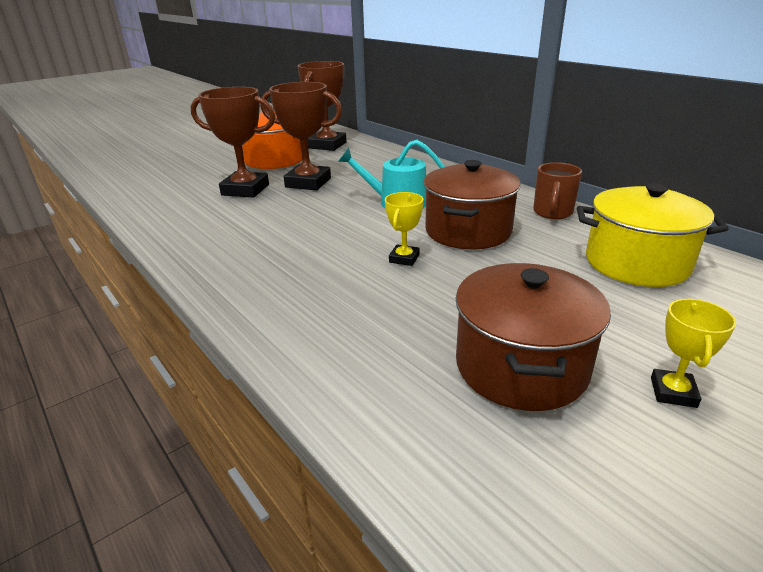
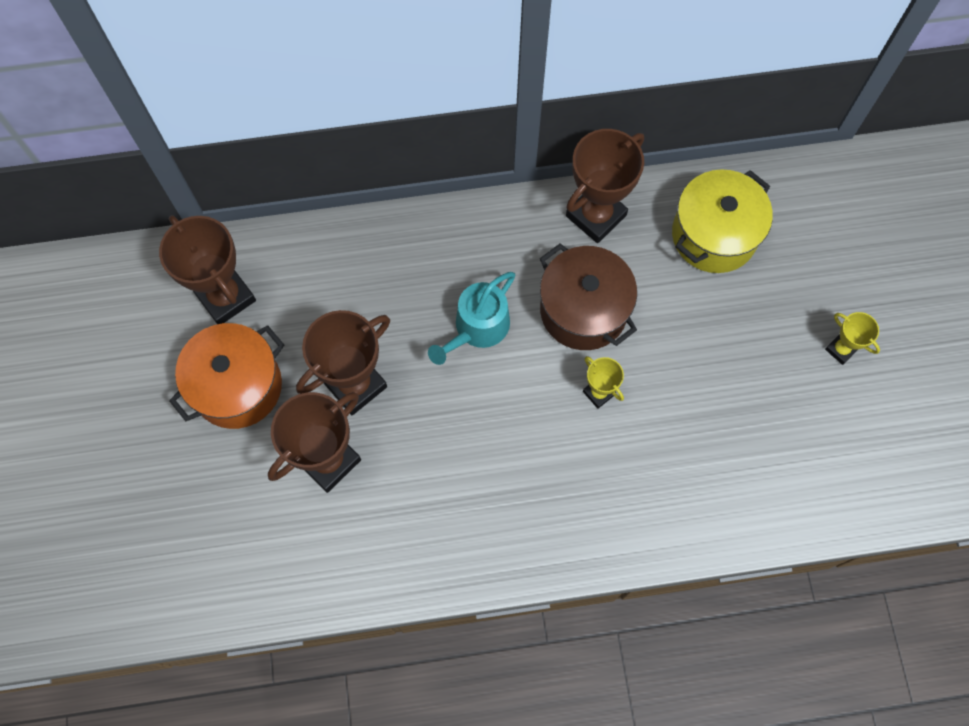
camera: 60 degrees left, 40 degrees up
brown pot [455,263,611,411] -> none
brown mug [533,162,582,219] -> brown trophy [566,129,644,243]

